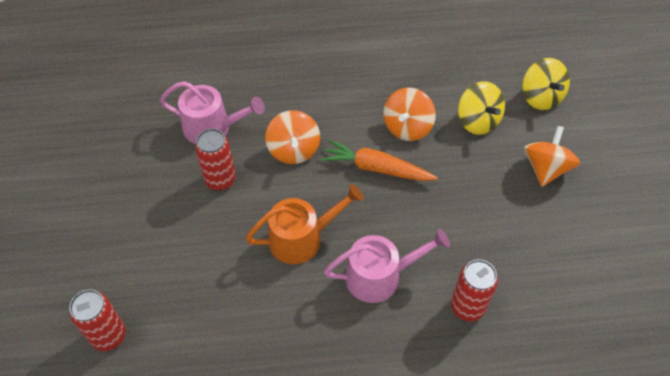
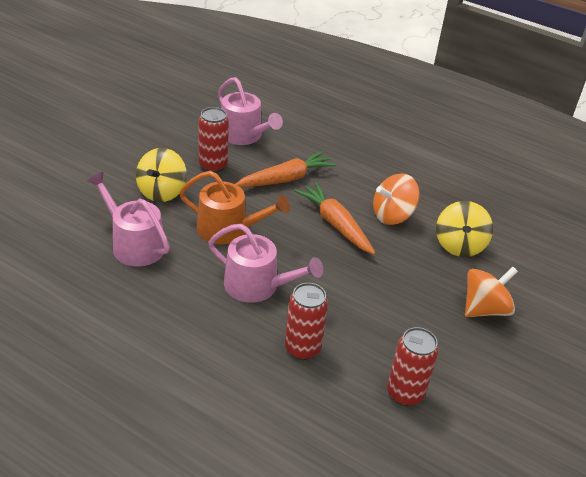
camera: 35 degrees right, 15 degrees down
red can [69,289,126,351] -> red can moved to [387,327,439,406]
orange spinning top [265,110,320,164] -> orange carrot [236,151,336,187]
yellow spinning top [522,58,570,110] -> yellow spinning top moved to [136,148,187,202]
none -> pink watering can [87,172,170,266]

